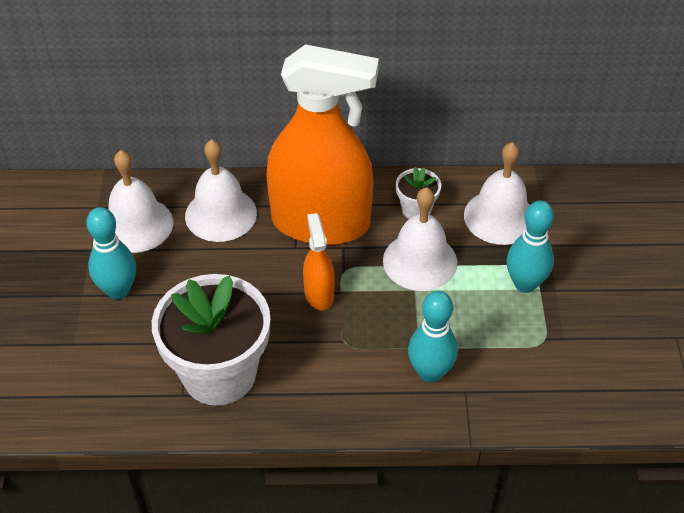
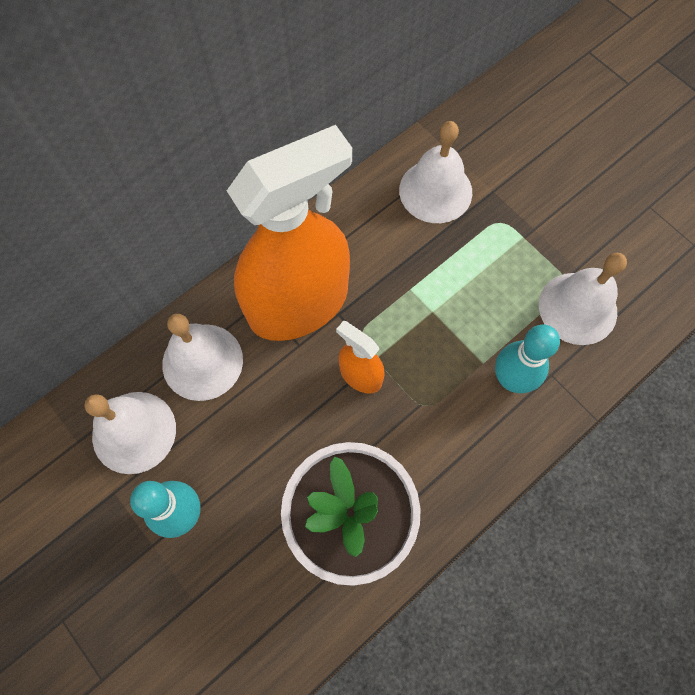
camera: 40 degrees left, 20 degrees up
white bell [383,187,457,291] -> white bell moved to [539,253,627,345]
white flower pot [396,167,441,219] -> none
turquoise bowling pin [507,200,554,293] -> none

